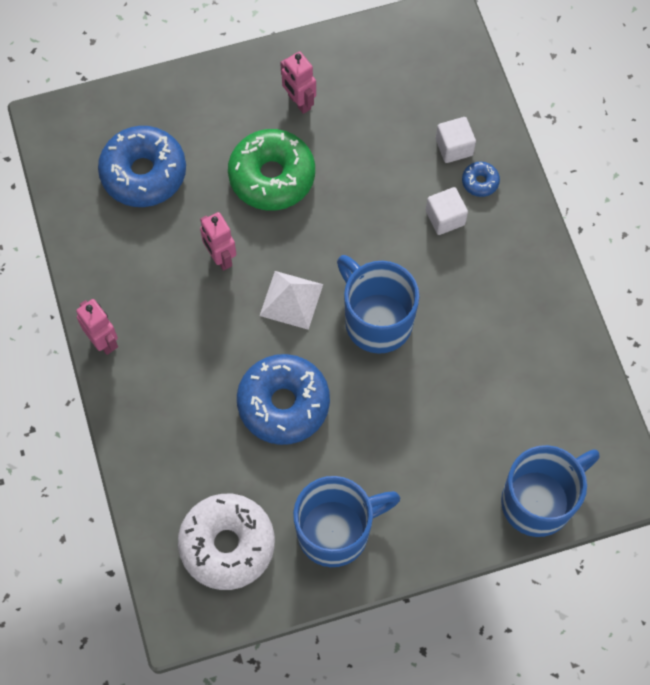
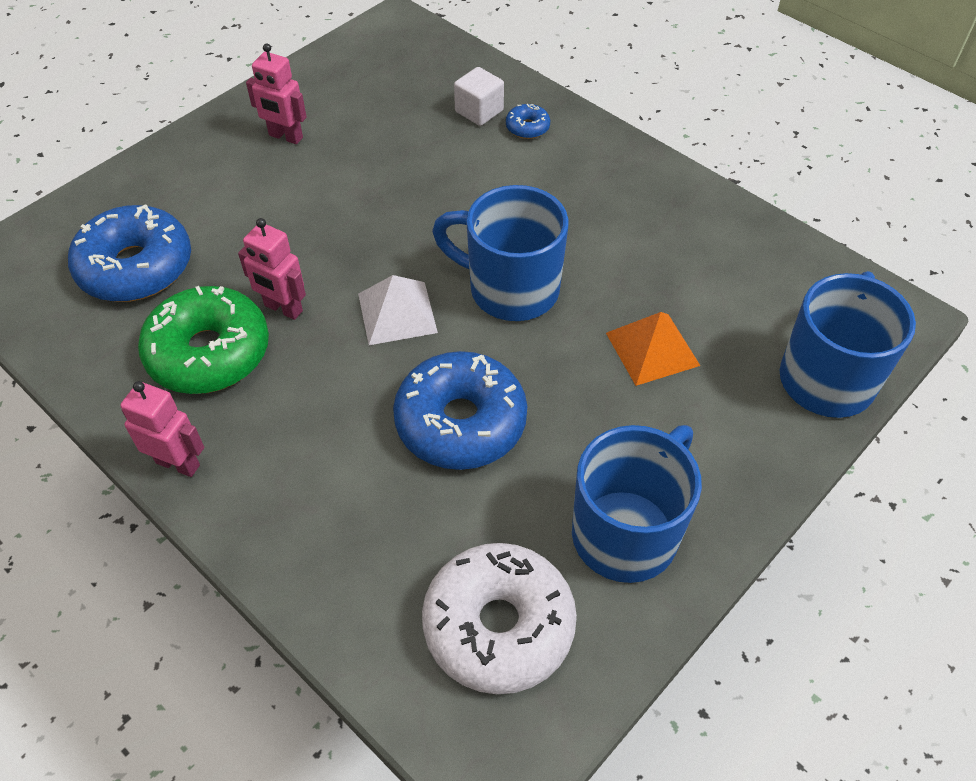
camera: 30 degrees left, 15 degrees down
green donut [228,129,315,211] -> green donut moved to [138,286,269,394]
white cube [426,187,468,235] -> none
none -> orange pyramid [606,312,700,386]

